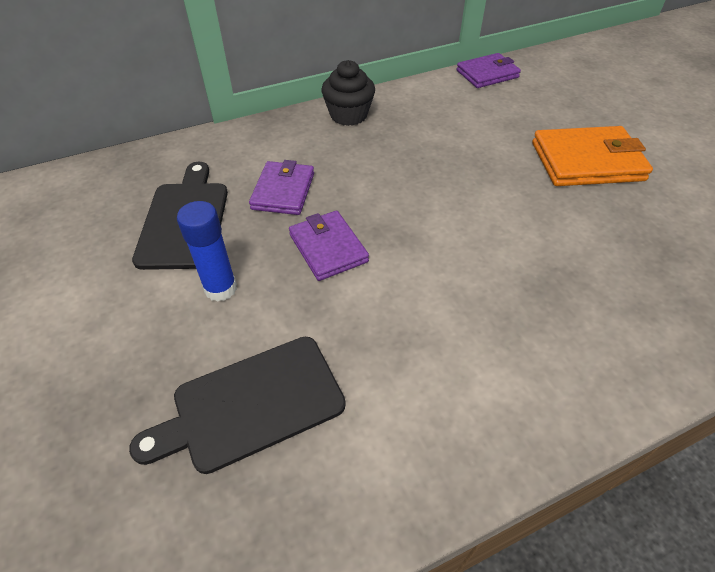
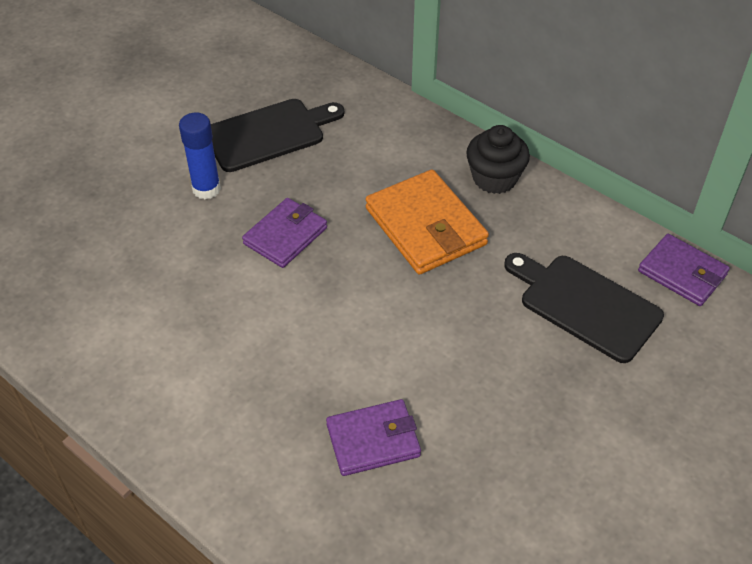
camera: 65 degrees right, 0 degrees up
black cutting board [129,337,346,474] -> black cutting board moved to [504,253,664,363]
purple wallet [249,160,314,215] -> purple wallet moved to [326,399,421,476]
orange wallet [532,126,653,186] -> orange wallet moved to [366,169,489,275]

